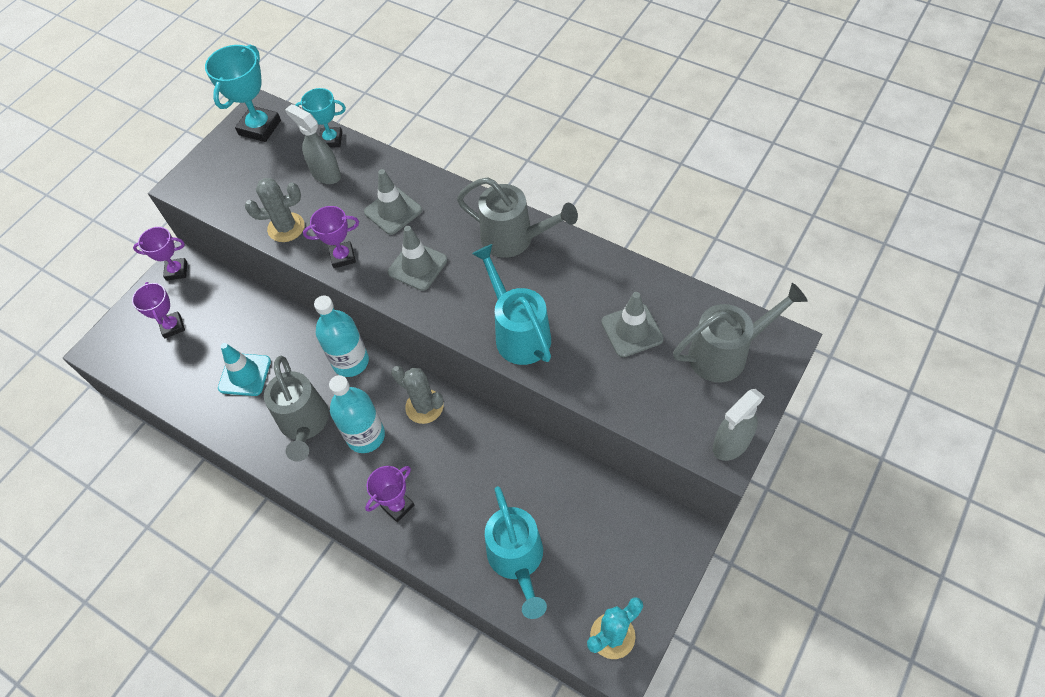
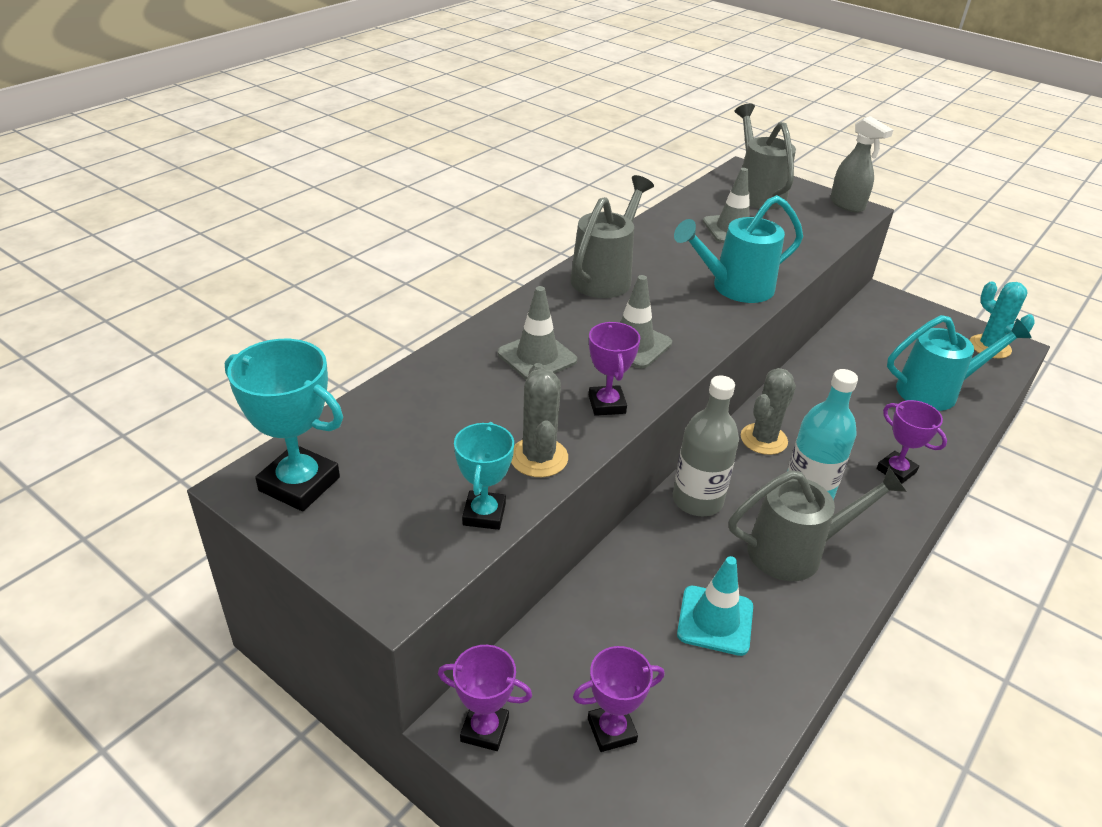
camera: 90 degrees left, 20 degrees down
purple trophy [133,227,187,281] -> purple trophy turned 75 degrees counterclockwise [438,645,532,751]
grey spray bottle [285,104,341,184] -> none
turquoise trophy [295,88,346,148] -> turquoise trophy moved to [454,422,514,530]
turquoise bottle [314,296,369,377] -> grey bottle [673,376,739,516]

